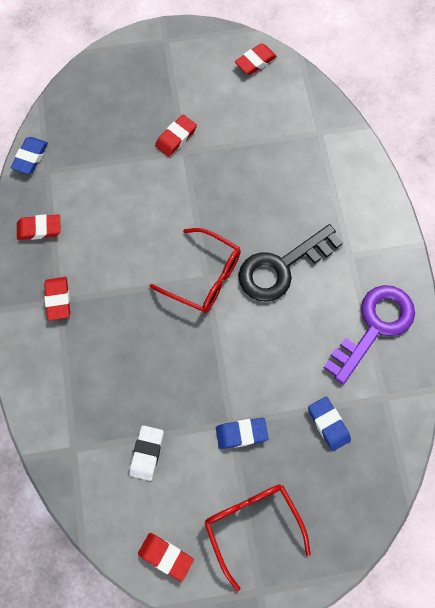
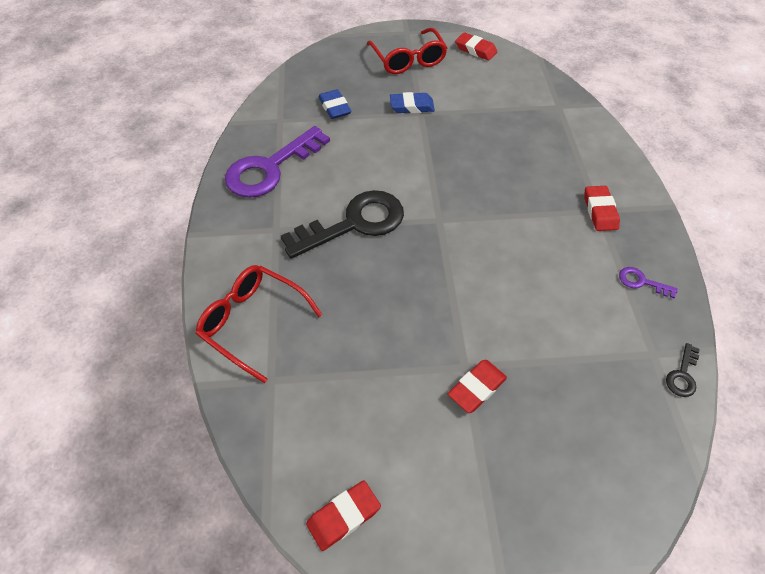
camera: 175 degrees left, 15 degrees down
blue eraser [11,137,48,174] -> black key [666,343,700,397]
red eraser [17,214,60,240] -> purple key [619,267,678,298]
white eraser [129,425,164,481] -> none
red glasses [149,228,241,313] -> red glasses moved to [196,265,322,383]

